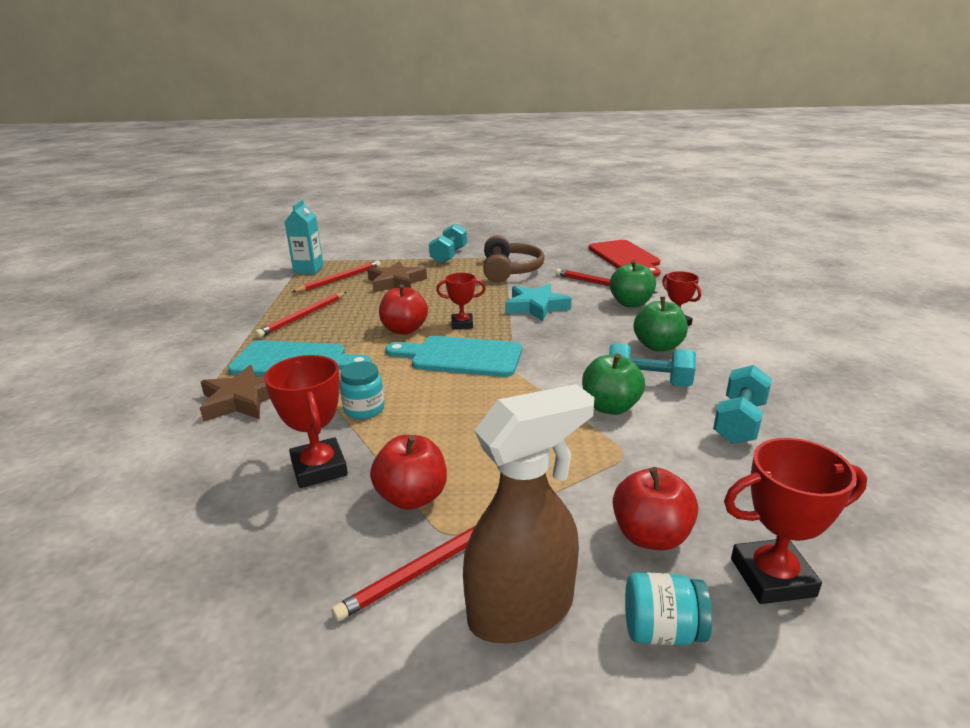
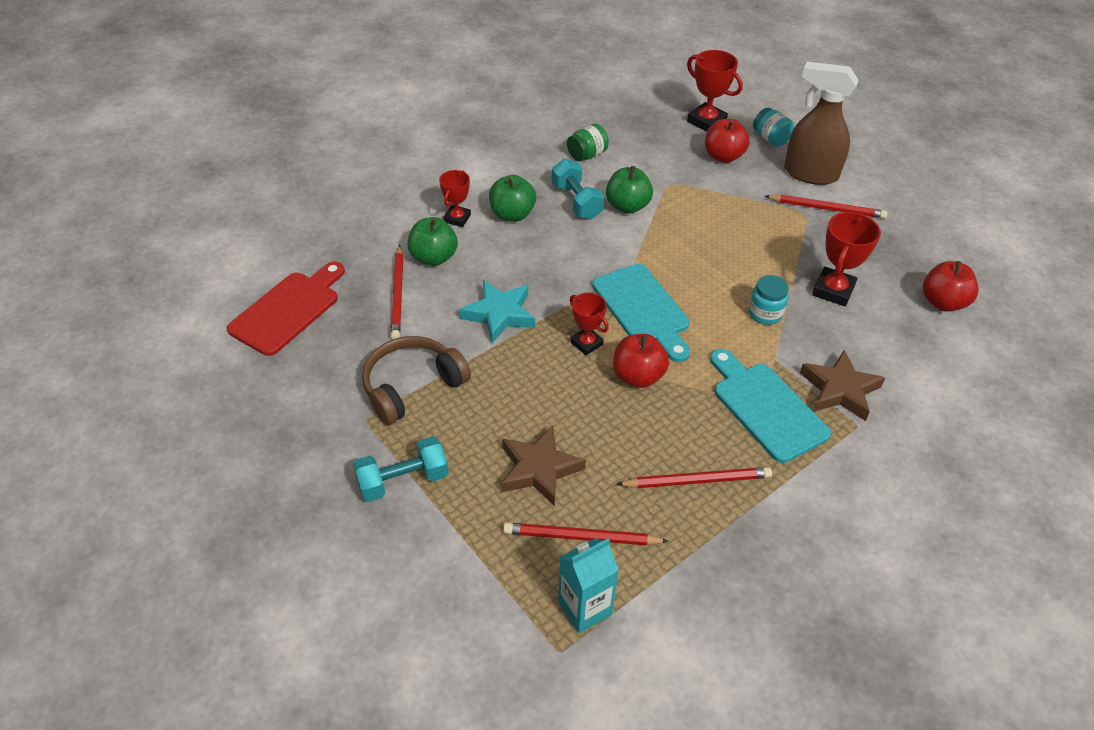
camera: 130 degrees left, 20 degrees up
red apple [370,435,447,510] -> red apple moved to [923,261,979,312]
turquoise dumbbell [713,365,772,444] -> green jar [567,124,609,161]

